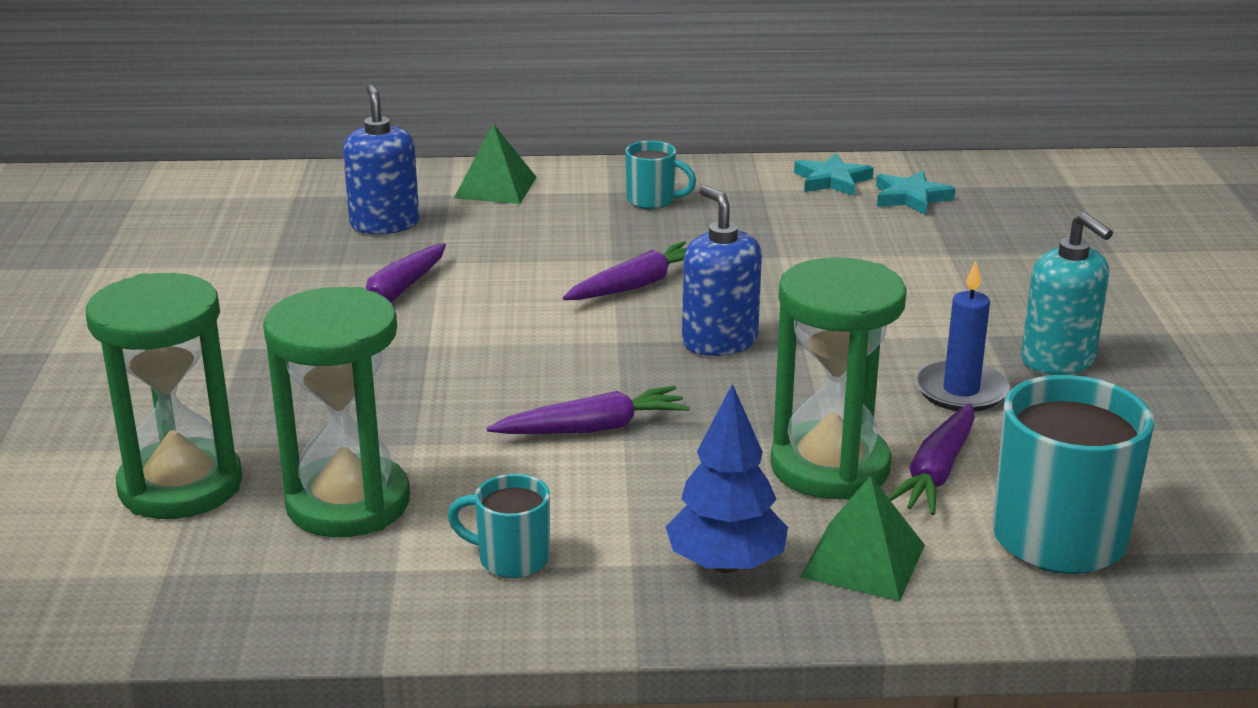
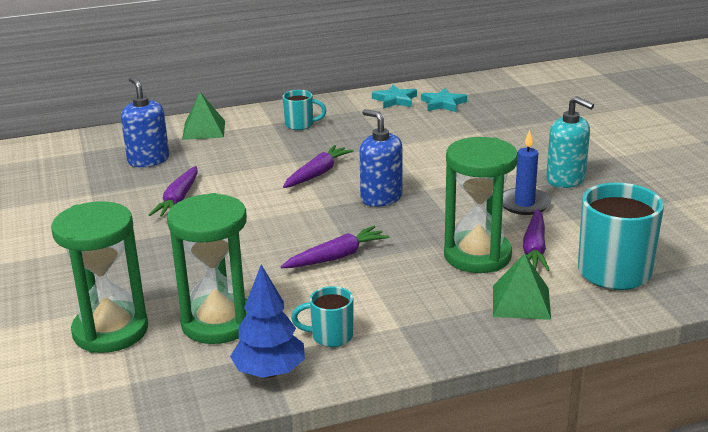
camera: 15 degrees left, 0 degrees up
blue tree [665,384,788,573] -> blue tree moved to [230,264,305,378]

